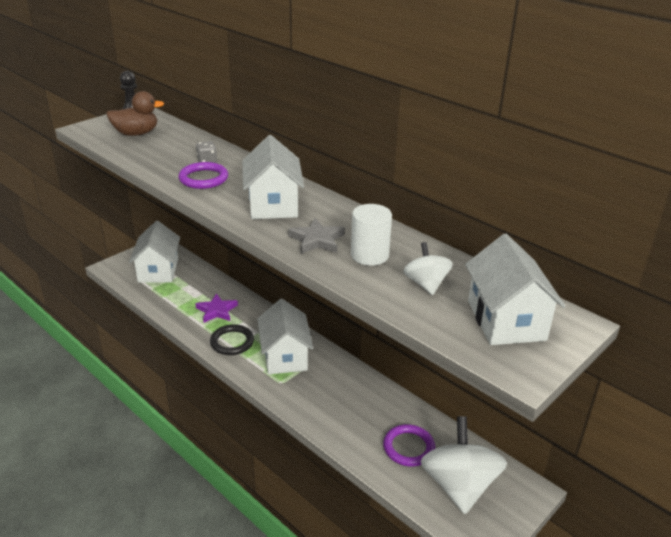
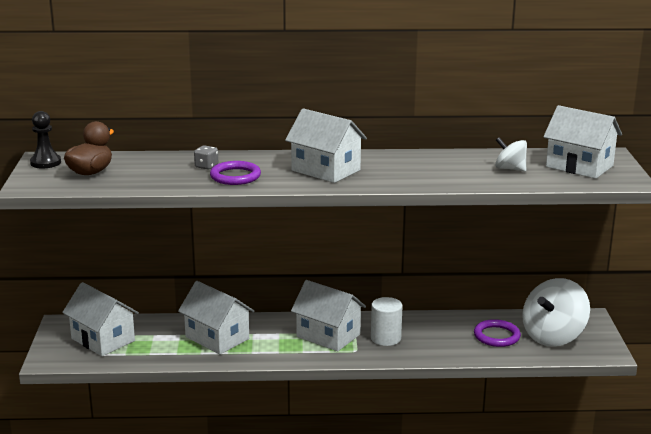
camera: 45 degrees left, 10 degrees down
purple star [195,293,238,323] -> white house [178,281,254,354]
black ring [210,324,254,355] -> none
grey star [288,218,345,254] -> none
white cylinder [351,204,392,266] -> white cylinder moved to [371,297,403,346]
white spinning top [420,416,507,514] -> white spinning top turned 90 degrees counterclockwise [522,278,590,347]

